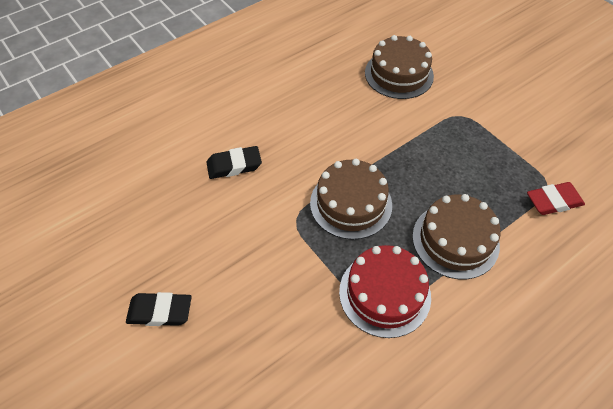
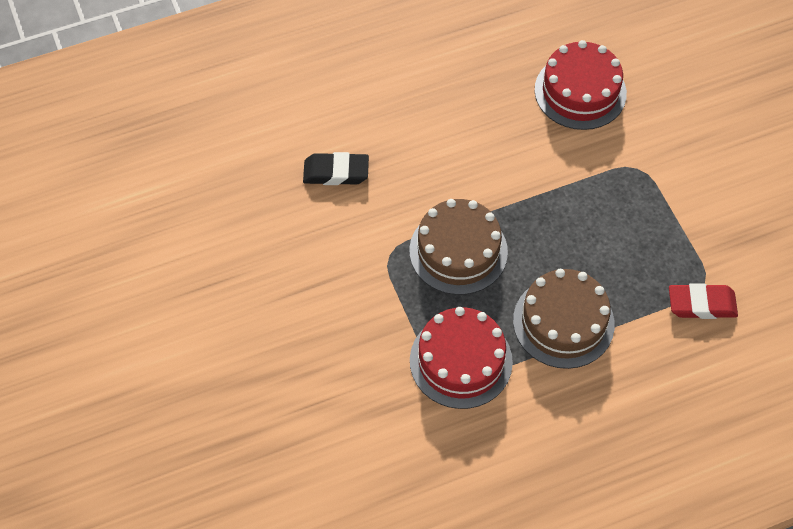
camera: 15 degrees right, 5 degrees up
black eraser [126,292,191,326] -> none
brown cake [365,35,434,99] -> red cake [535,40,627,130]

